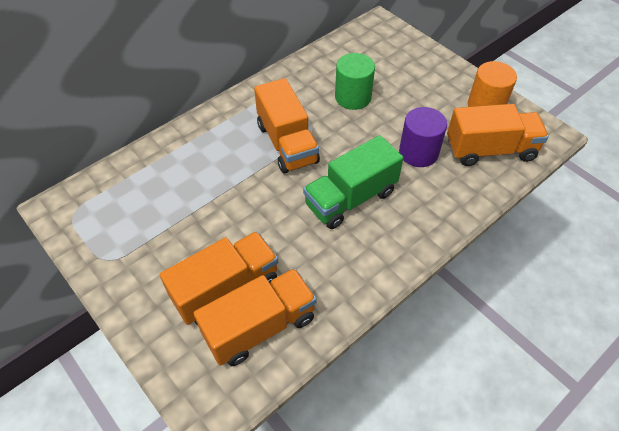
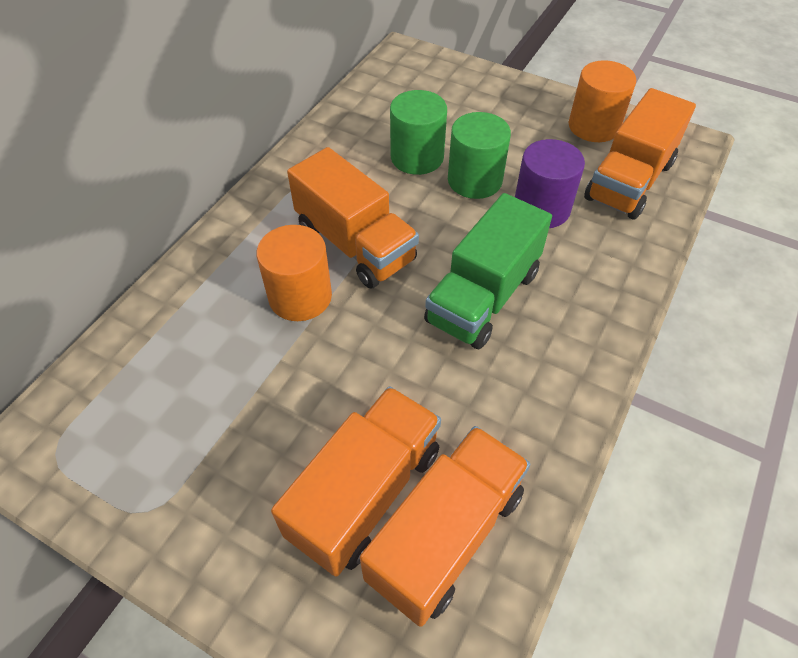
camera: 20 degrees left, 0 degrees up
orange truck [447,104,549,166] -> orange truck turned 150 degrees clockwise [584,88,696,219]
none -> orange cylinder [256,225,332,321]
none -> green cylinder [448,112,511,199]

